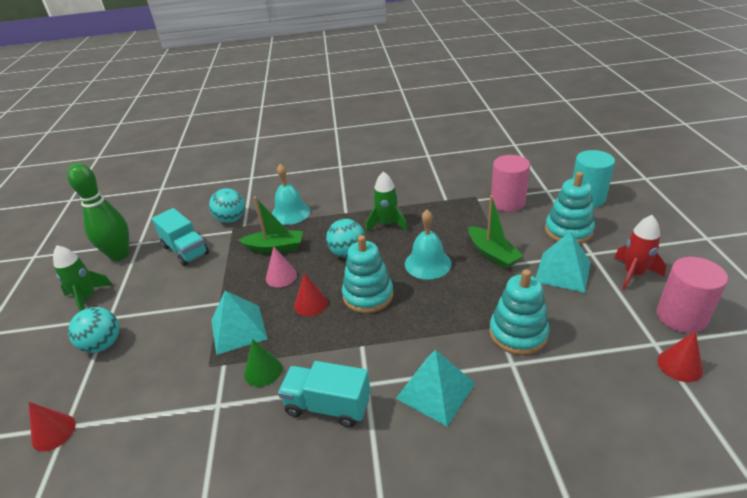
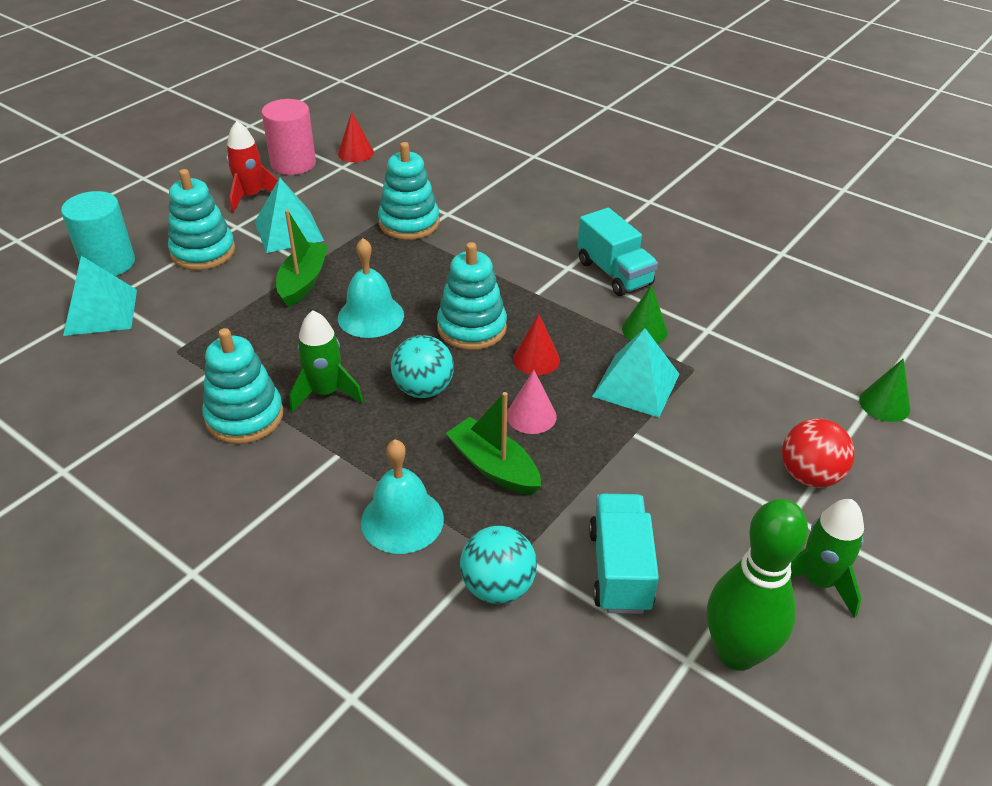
camera: 140 degrees left, 5 degrees up
red cone [29,402,76,451] -> green cone [859,359,910,422]
turquoise ball [68,307,119,353] -> red ball [782,419,854,487]
turquoise pyramid [396,350,476,426] -> turquoise pyramid moved to [63,256,137,336]
pink cylinder [491,155,530,212] -> none
none -> turquoise stacking toy [202,328,283,444]

